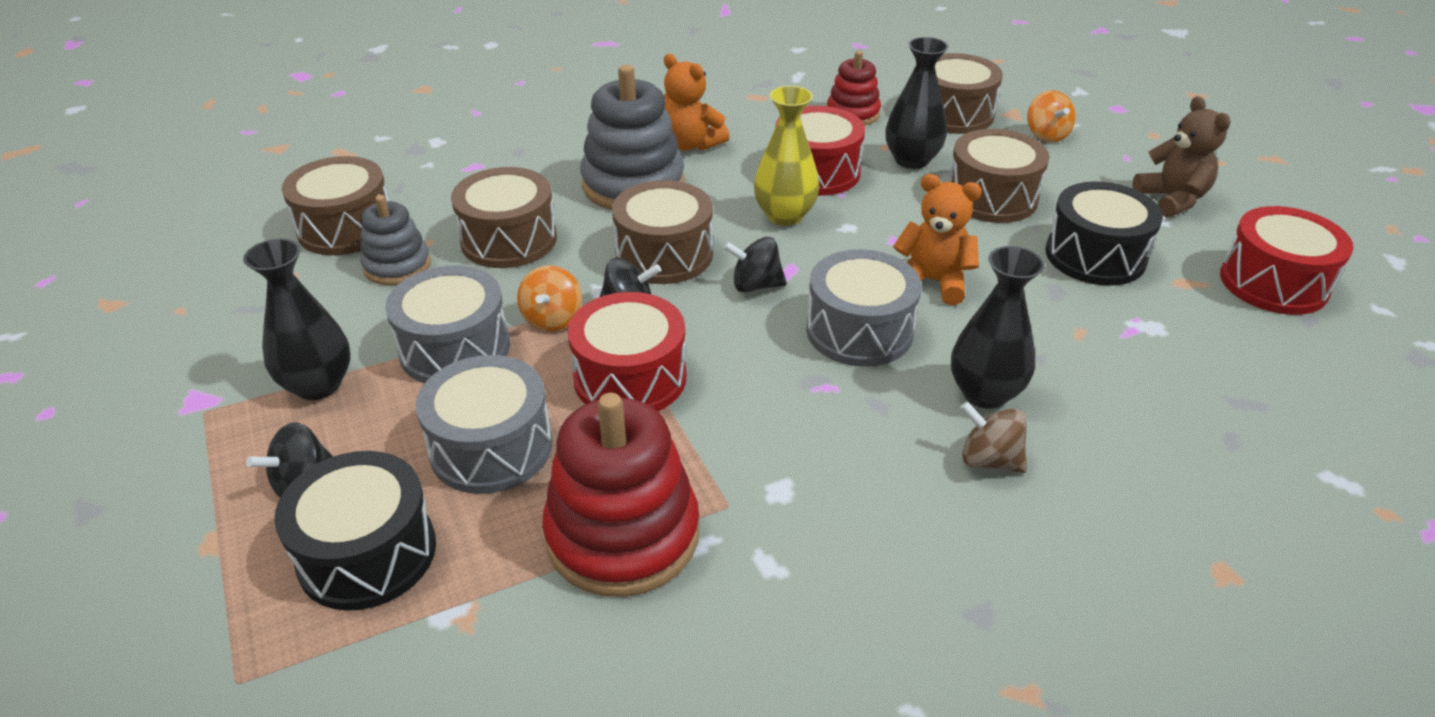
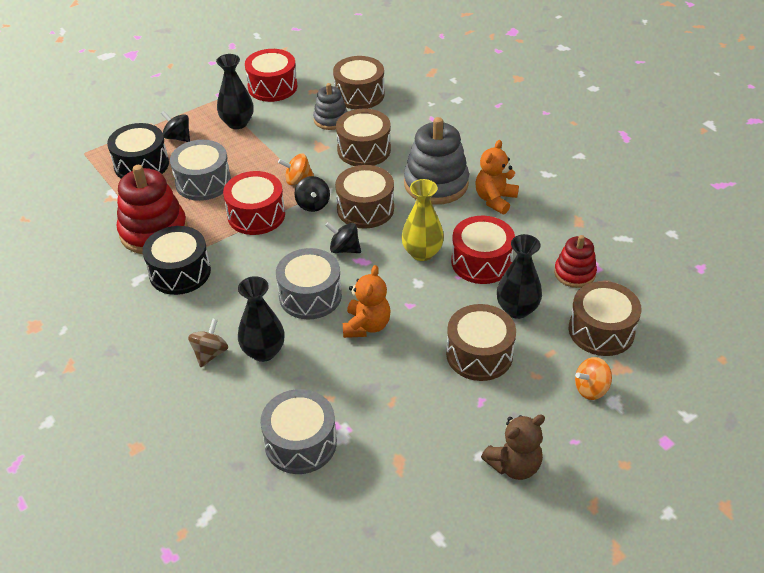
camera: 80 degrees right, 5 degrees up
grey drum [385,266,510,383] -> grey drum moved to [260,389,337,474]
black spinning top [723,237,787,292] -> black spinning top turned 60 degrees counterclockwise [325,222,361,253]
black drum [1046,181,1163,286] -> black drum moved to [142,226,211,295]
red drum [1220,206,1353,315] -> red drum moved to [245,49,297,102]

